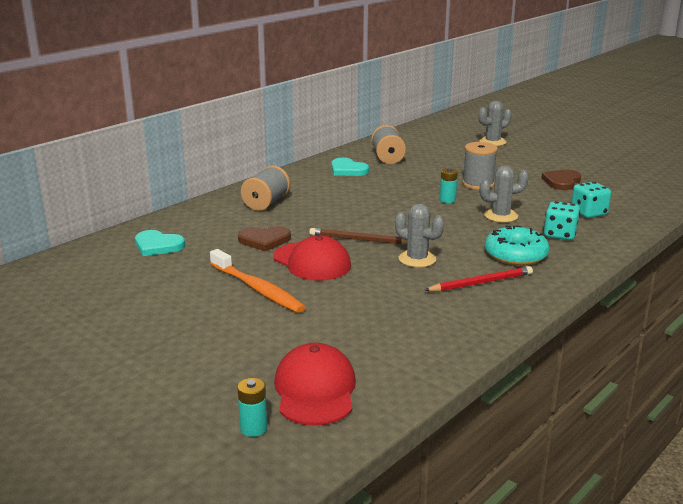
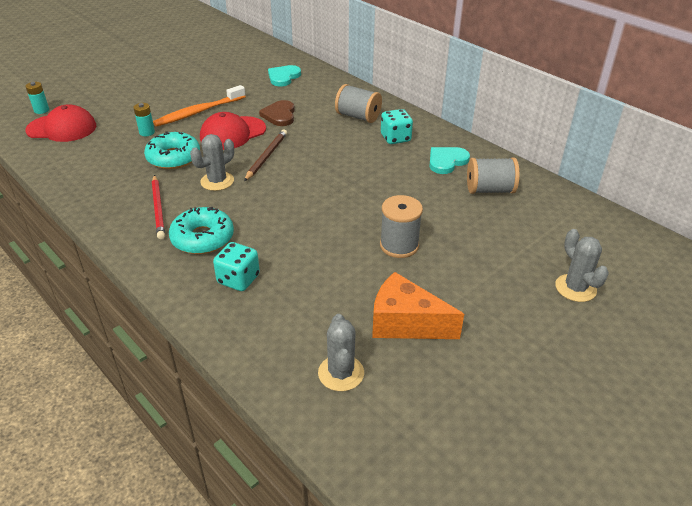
camera: 95 degrees right, 15 degrees up
turquoise battery [440,168,458,203] -> turquoise battery moved to [133,103,155,136]
grey cactus [480,165,529,223] -> grey cactus moved to [318,314,364,391]
brown heart [541,170,581,190] -> orange cheese [372,272,464,339]
turquoise dice [571,182,611,218] -> turquoise dice moved to [381,109,413,144]
none -> turquoise donut [144,131,200,169]

